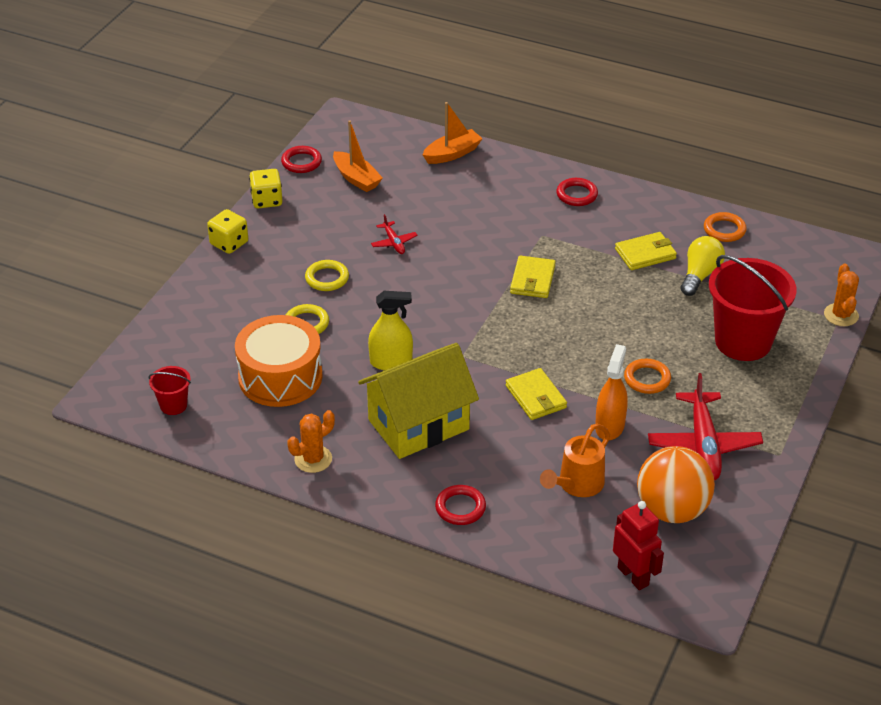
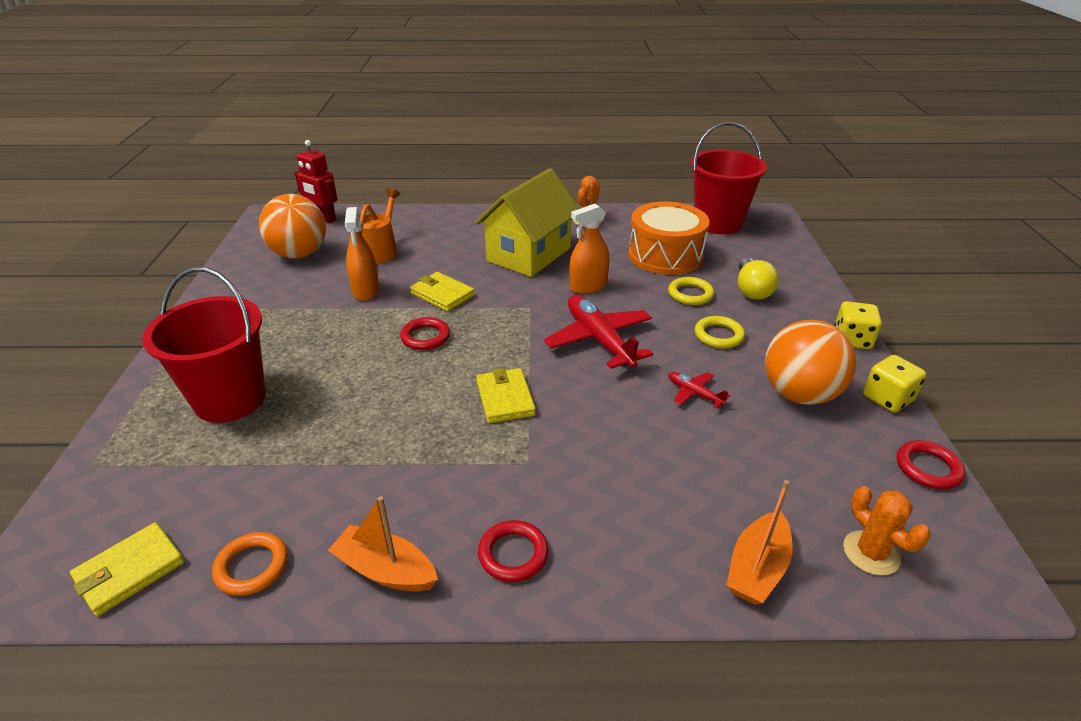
camera: 155 degrees right, 5 degrees down
red bucket [148,366,191,415] -> red bucket [691,122,767,234], size x2.17
orange boat [333,120,383,192] -> orange boat moved to [328,496,438,592]
yellow spray bottle [368,291,413,370] -> orange spray bottle [569,204,609,294]
red ring [435,485,486,525] -> red ring moved to [400,317,450,350]
yellow wallet [615,232,677,270] -> yellow wallet moved to [70,522,184,616]
orange ring [624,359,671,394] -> none
red plane [648,373,763,481] -> red plane moved to [544,295,653,369]
yellow light bulb [681,236,725,296] -> yellow light bulb moved to [738,258,779,300]
orange cactus [824,264,859,326] -> orange cactus moved to [843,486,931,576]
none -> orange ball [765,320,856,405]

